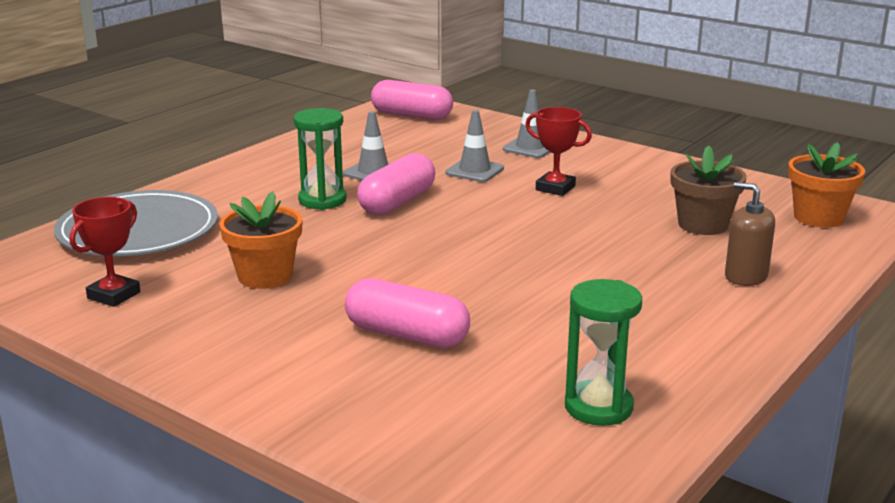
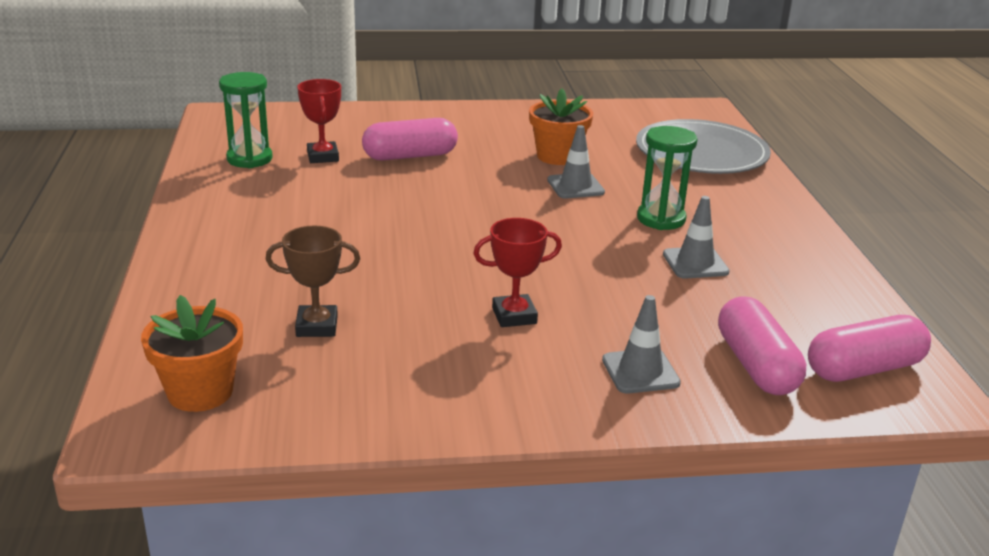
camera: 135 degrees right, 5 degrees up
red trophy [70,197,140,307] -> red trophy moved to [297,79,341,163]
pink capsule [357,153,435,215] -> pink capsule moved to [718,296,806,395]
grey traffic cone [445,110,504,182] -> grey traffic cone moved to [547,125,605,198]
brown flower pot [671,145,747,235] -> brown trophy [265,226,360,337]
brown soap dispenser [725,182,775,286] -> none

